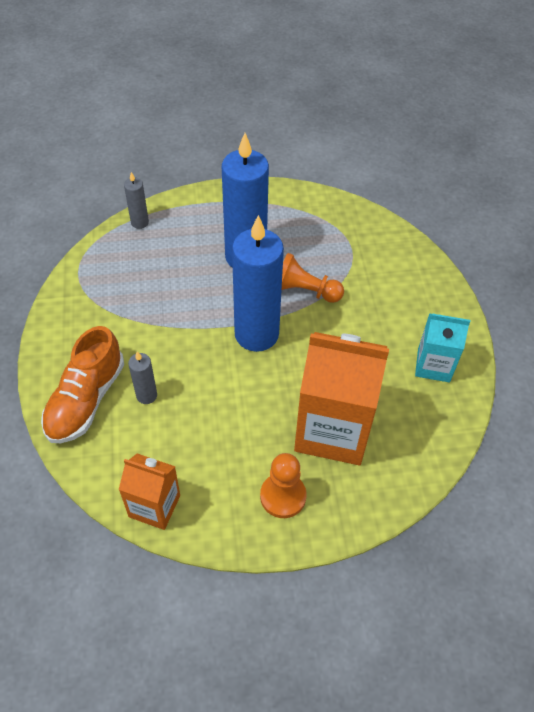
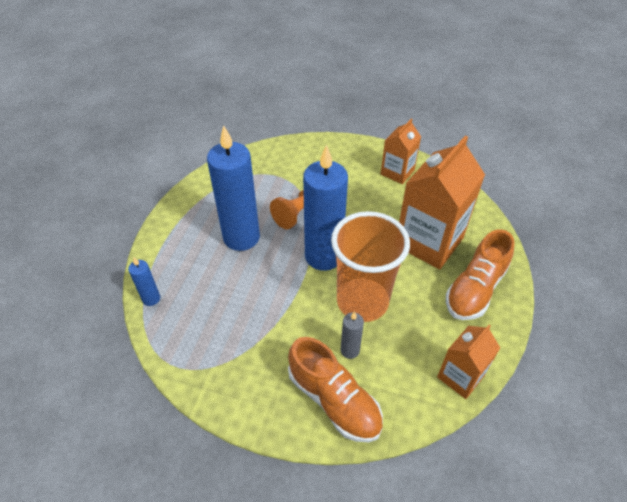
camera: 65 degrees left, 5 degrees down
grey candle [124,172,149,229] -> blue candle [128,257,160,306]
orange pawn [260,453,307,518] -> orange shoe [446,229,515,320]
turquoise carton [415,313,471,383] -> orange carton [381,118,421,184]
none -> orange cup [331,211,410,322]

